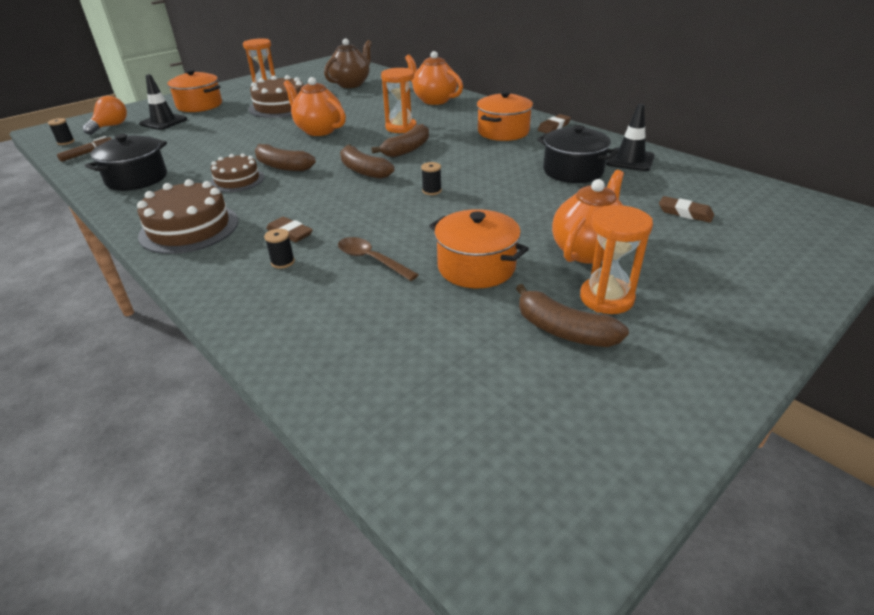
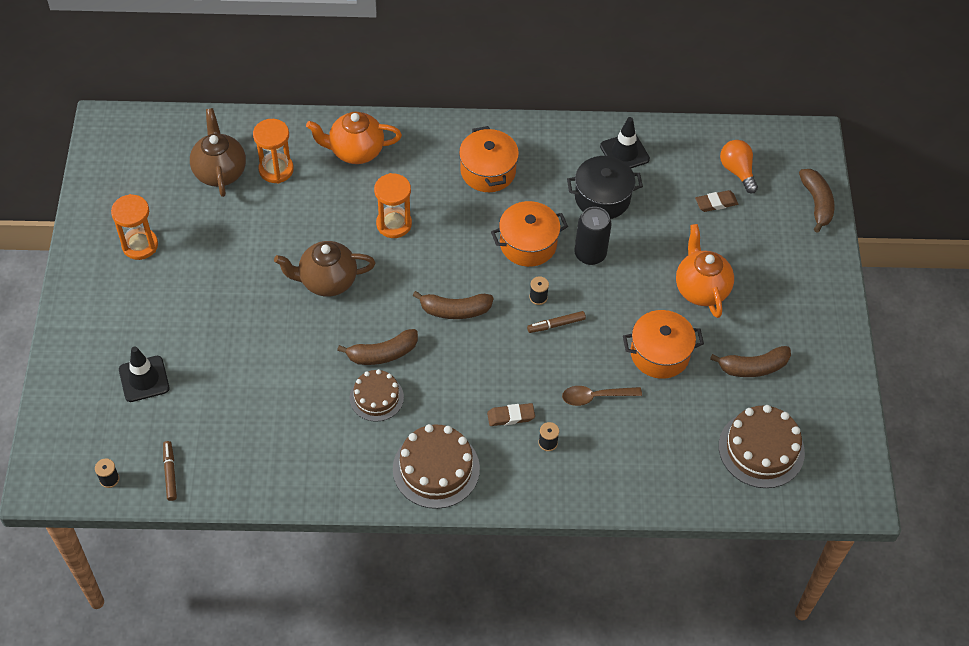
camera: 50 degrees left, 20 degrees up
orange light bulb [82,96,127,135] -> orange light bulb moved to [720,140,758,193]
black pot [85,134,167,191] -> none
orange pot [168,69,222,112] -> orange pot moved to [491,201,568,267]
brown cake [249,75,304,118] -> brown cake moved to [719,405,805,488]
orange teapot [284,77,346,136] -> brown teapot [274,241,375,297]
brown banana [371,124,429,157] -> brown banana moved to [799,169,834,233]
brown eraser [538,114,571,133] -> none
orange hourglass [580,205,653,314] -> orange hourglass moved to [253,119,294,184]
none -> brown marker [527,311,586,333]
none -> black can [574,207,612,265]

